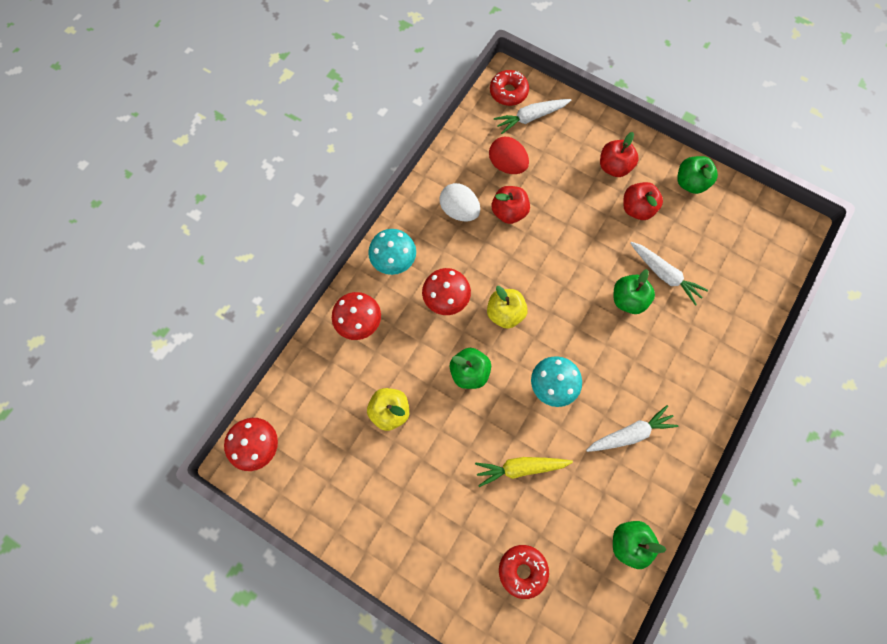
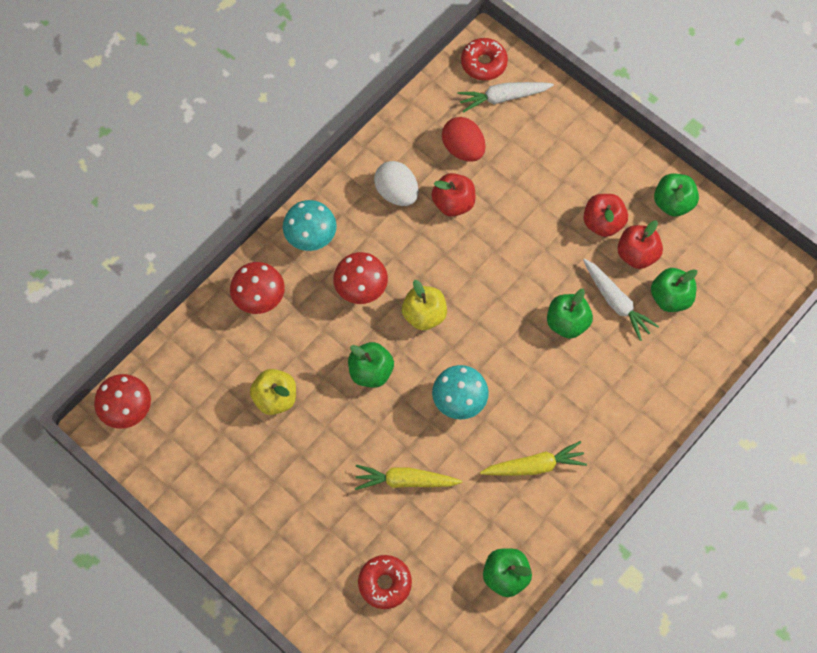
camera: 10 degrees right, 5 degrees down
white carrot [586,405,678,452] -> yellow carrot [480,441,587,476]
red apple [600,132,639,177] -> red apple moved to [618,220,663,269]
none -> green apple [651,268,697,312]

